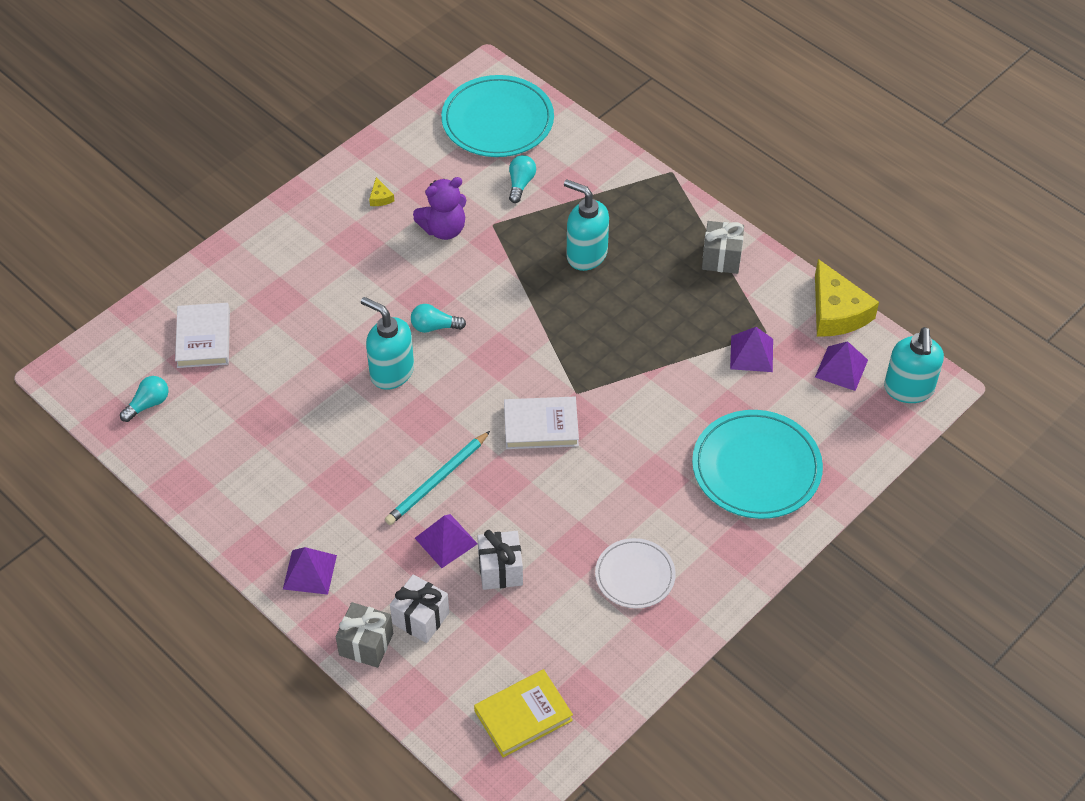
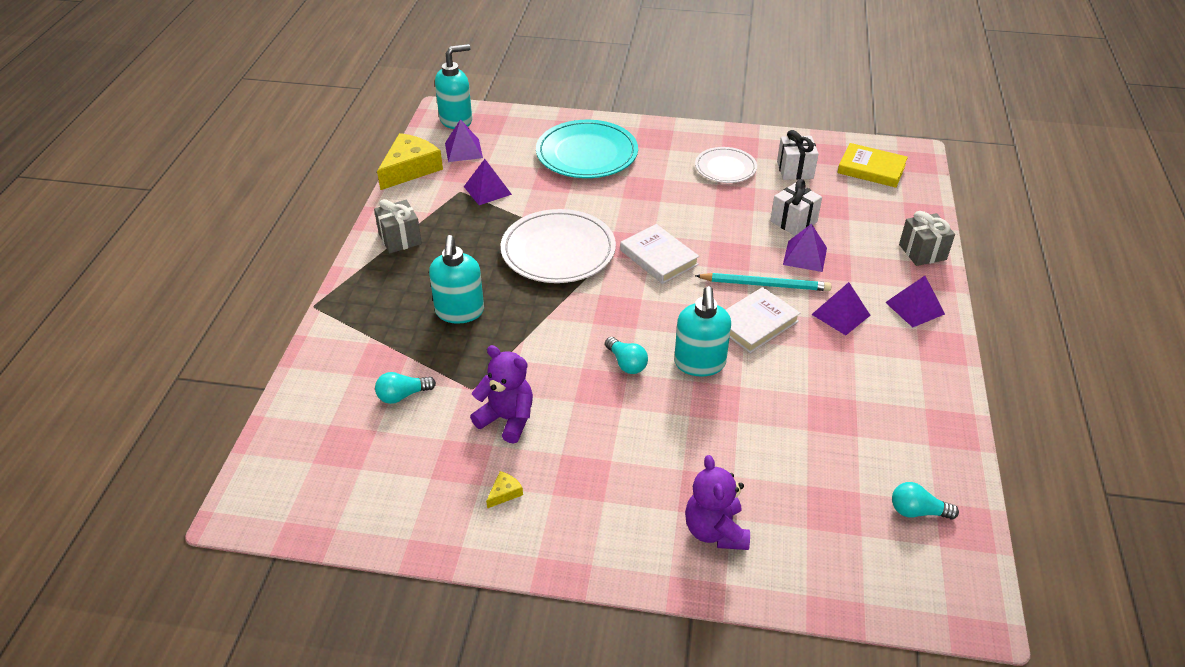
camera: 125 degrees left, 10 degrees down
white book [175,303,230,368] -> white book moved to [726,287,800,353]
white gift [390,574,449,643] -> white gift moved to [777,130,819,180]
turquoise plate [441,75,554,157] -> none
none -> white plate [501,209,616,283]
none -> purple teddy bear [685,455,750,550]
none -> purple pyramid [811,282,871,335]

